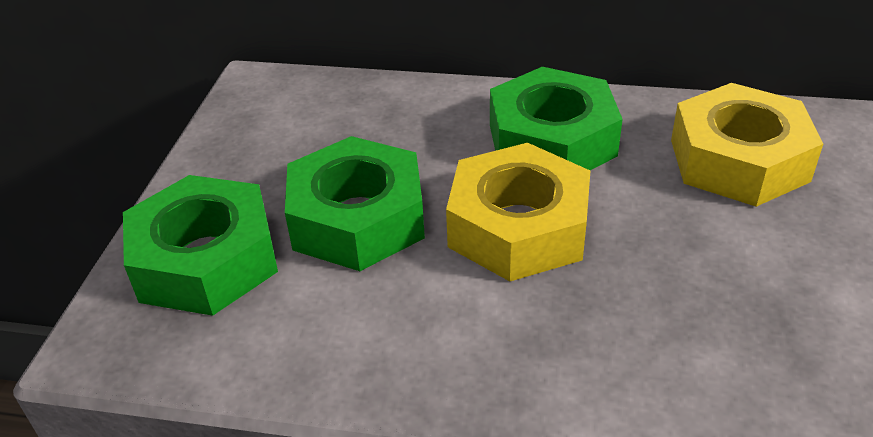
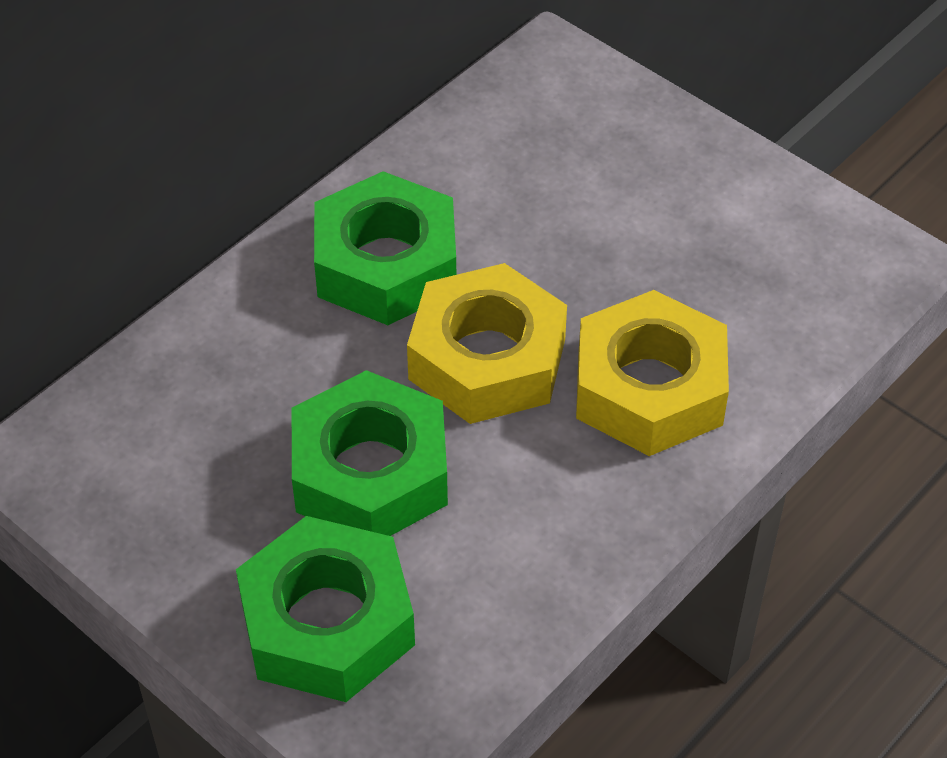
camera: 60 degrees left, 10 degrees up
yellow nut [671,83,823,207] -> yellow nut moved to [576,290,729,456]

